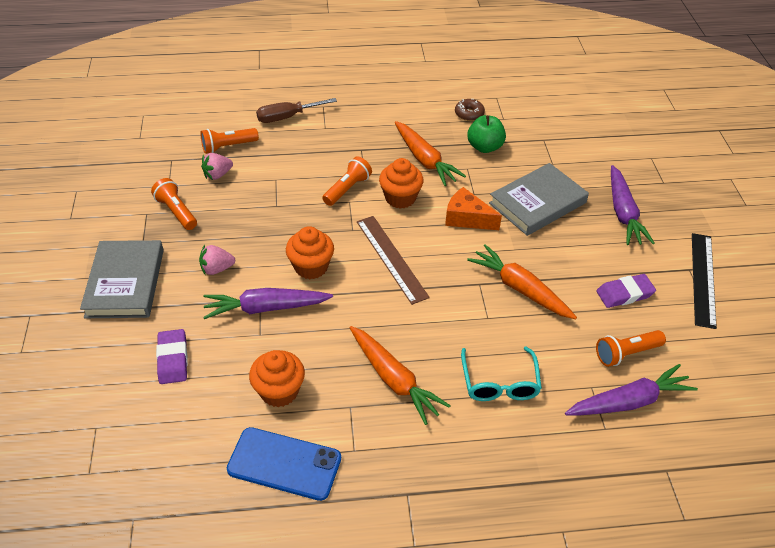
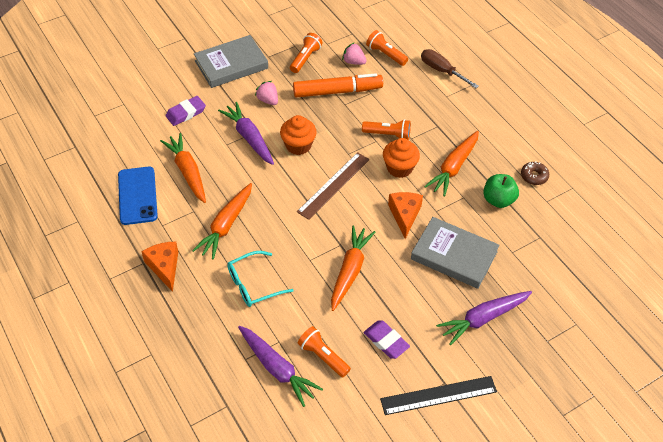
camera: 65 degrees right, 5 degrees up
orange cupcake [249,350,305,407] -> orange carrot [160,133,206,203]
none -> orange cheese [141,242,178,292]
none -> orange marker [293,73,383,98]

